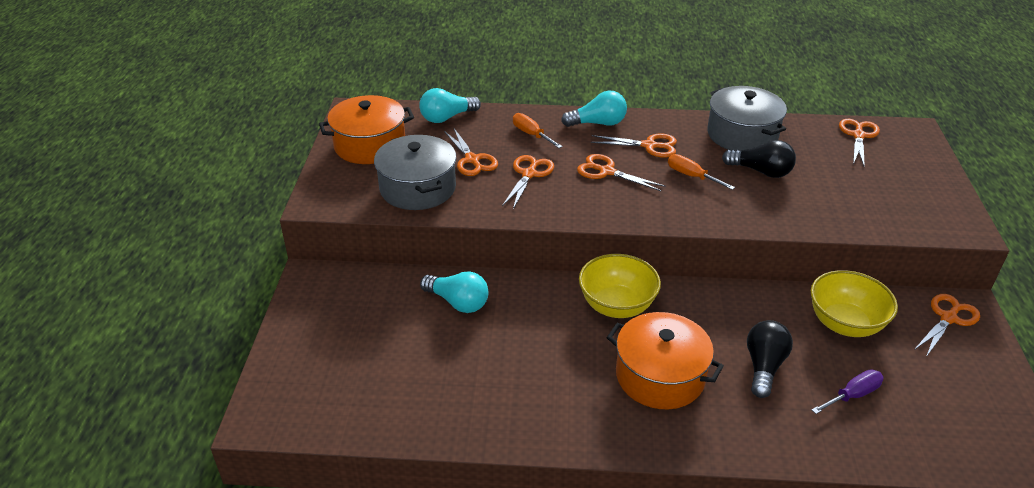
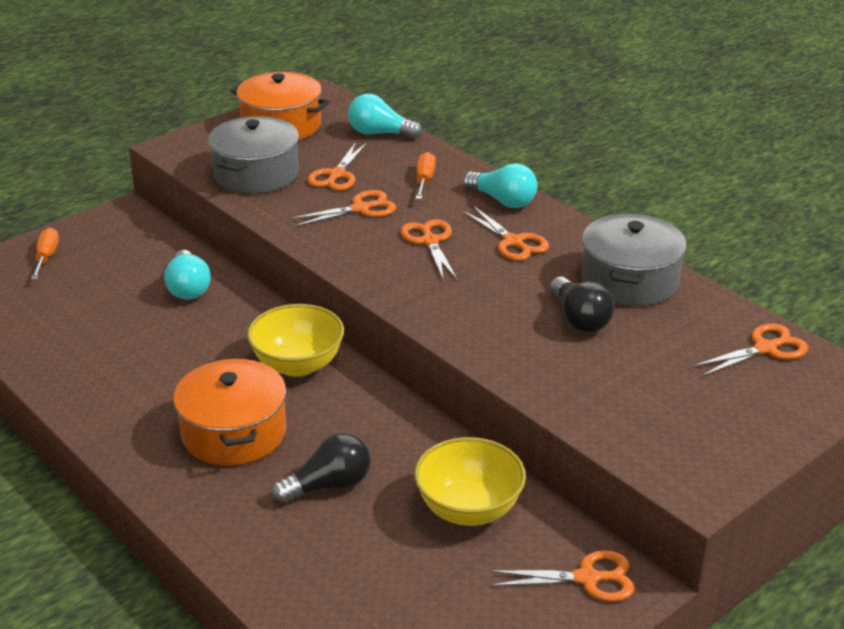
camera: 45 degrees right, 5 degrees down
orange screwdriver [668,154,735,190] -> orange screwdriver moved to [31,227,59,280]
purple screwdriver [812,369,884,414] -> none

